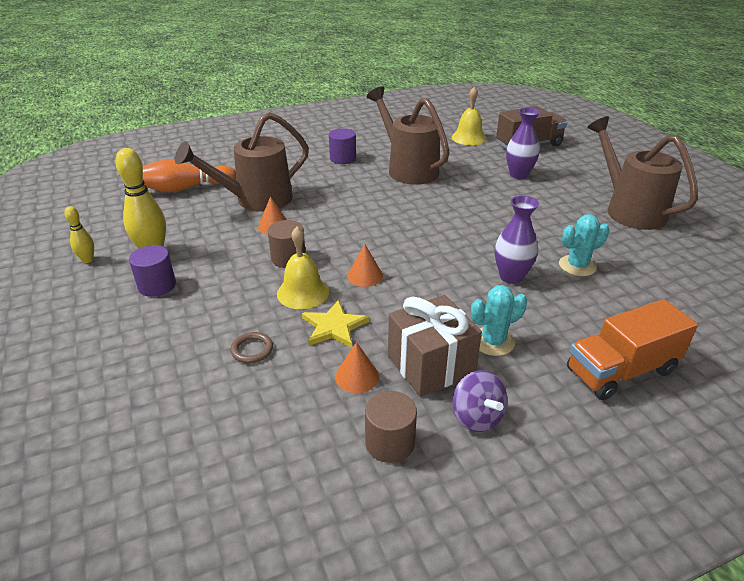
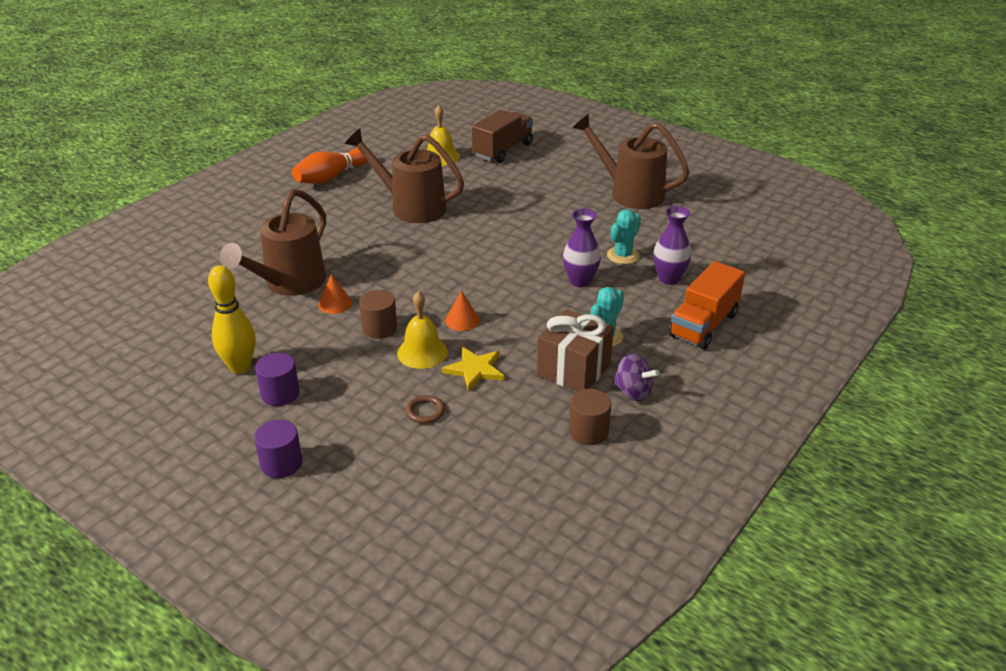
camera: 30 degrees left, 0 degrees up
yellow bowling pin [64,206,94,263] -> none
orange bowling pin [143,159,236,193] -> orange bowling pin moved to [292,148,368,184]
purple cylinder [329,128,356,164] -> purple cylinder moved to [254,419,302,478]
orange cone [335,342,379,393] -> none
purple vase [506,107,540,179] -> purple vase moved to [653,206,692,285]

